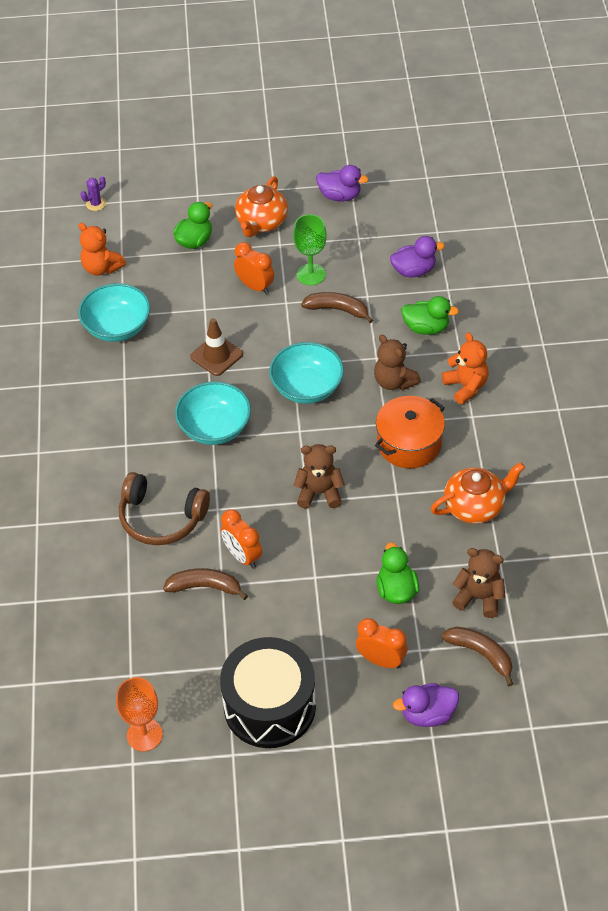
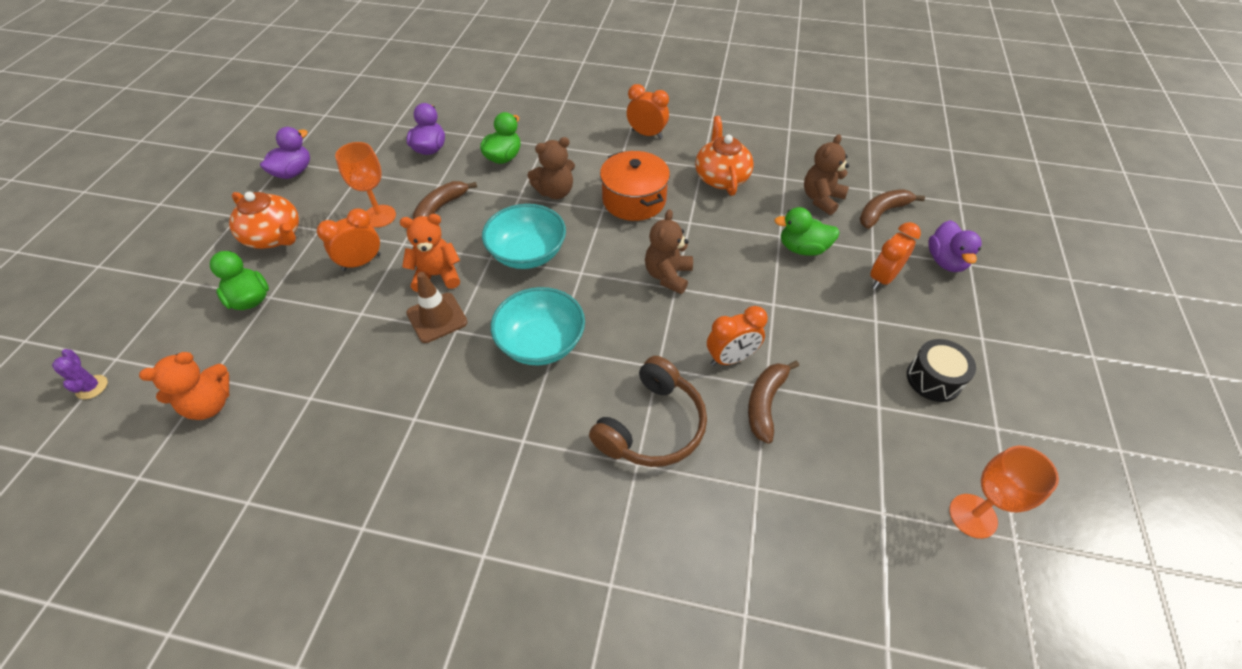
camera: 75 degrees left, 0 degrees up
turquoise bowl [78,283,150,342] -> none
black drum [220,637,316,748] -> black drum [907,339,976,402], size x0.51
green goblet [293,214,327,286] -> orange goblet [335,142,396,228]
orange teddy bear [442,332,489,405] -> orange teddy bear moved to [400,214,460,292]
none -> orange clock [627,84,669,139]

